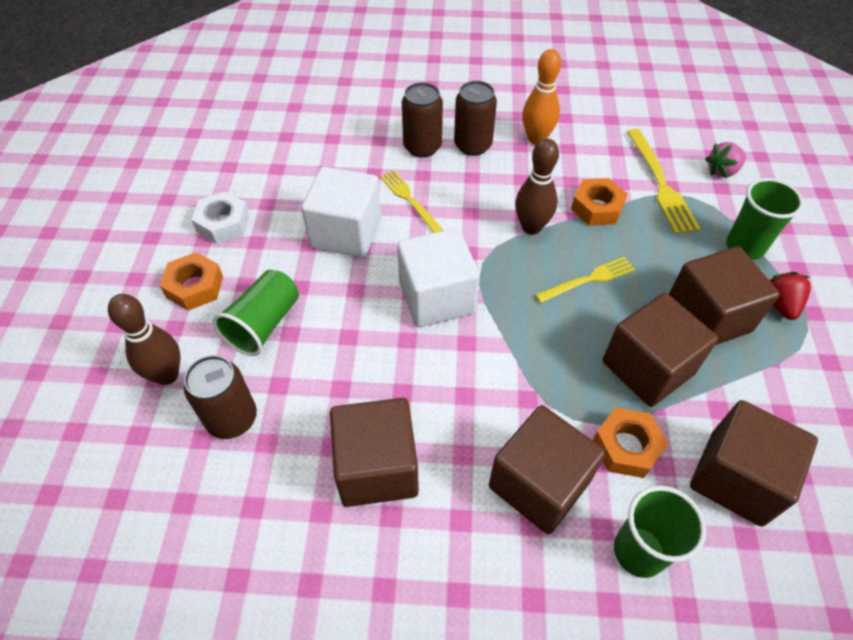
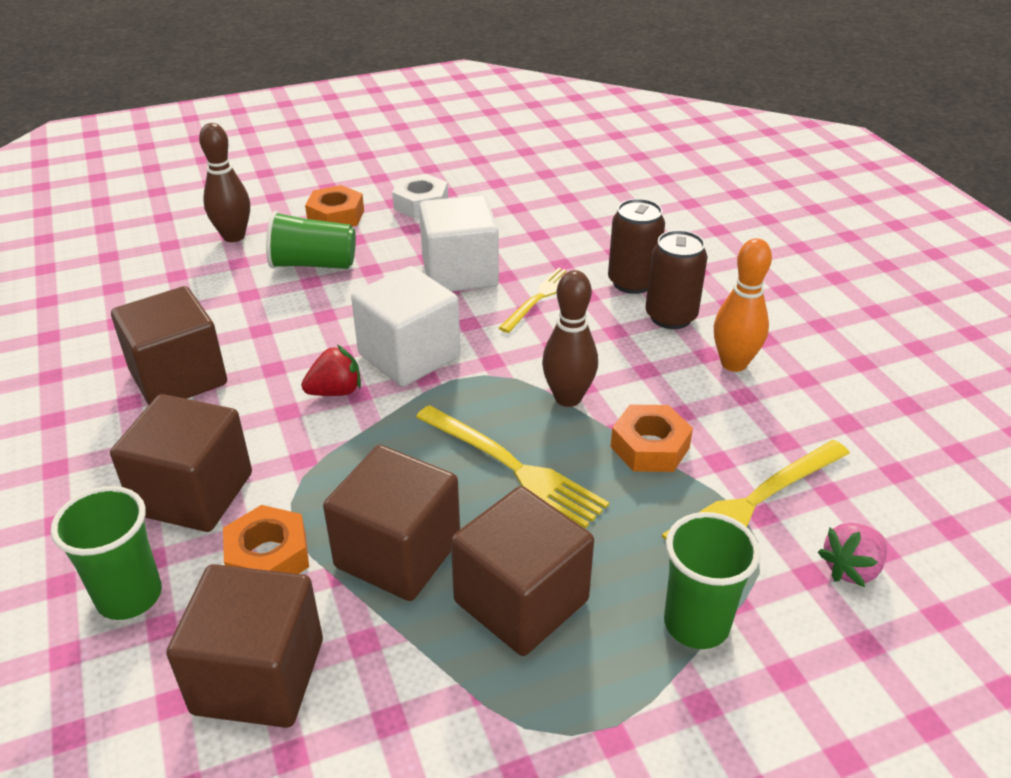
camera: 65 degrees right, 15 degrees down
brown can [184,355,257,439] -> none
yellow fork [535,257,635,303] -> yellow fork [416,405,609,528], size x1.50
pink strawberry [705,142,746,178] -> pink strawberry turned 75 degrees counterclockwise [818,523,887,587]
red strawberry [770,272,811,320] -> red strawberry moved to [301,345,361,396]

